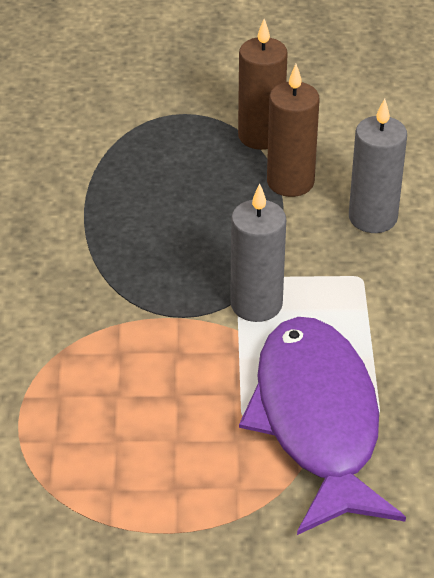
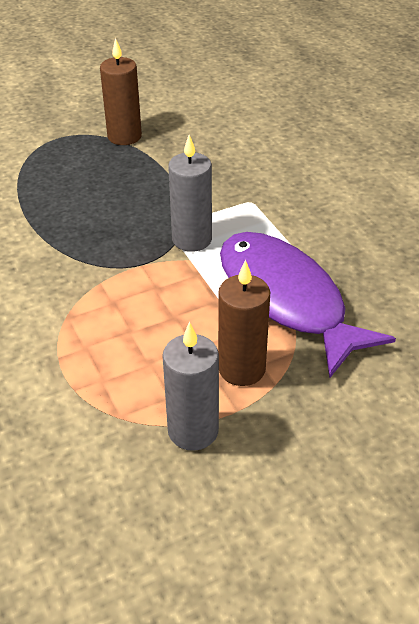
camera: 25 degrees left, 0 degrees up
brown candle [267,64,320,197] -> brown candle moved to [218,260,270,386]
grey candle [349,99,407,233] -> grey candle moved to [162,322,219,451]

